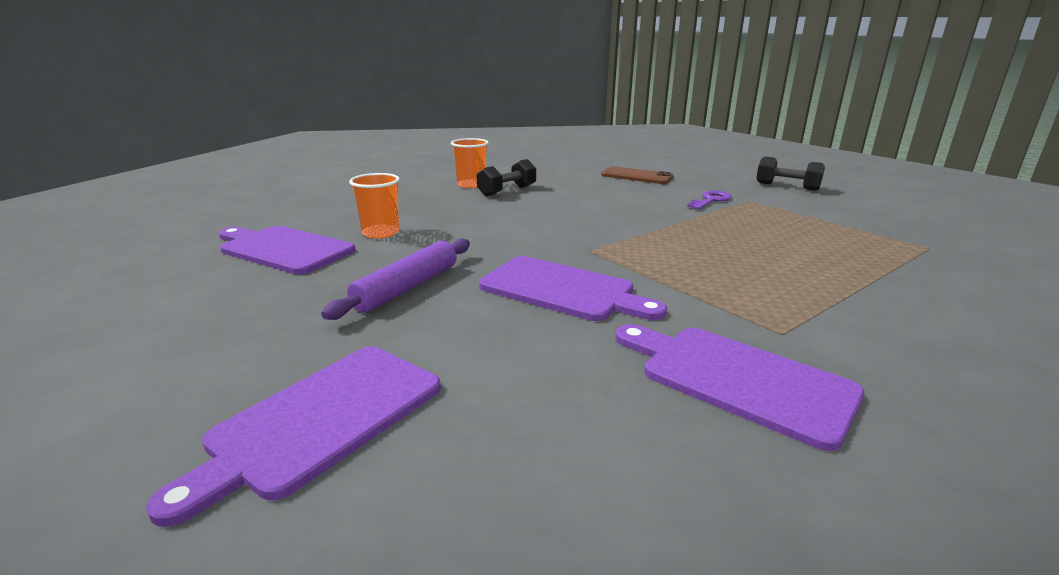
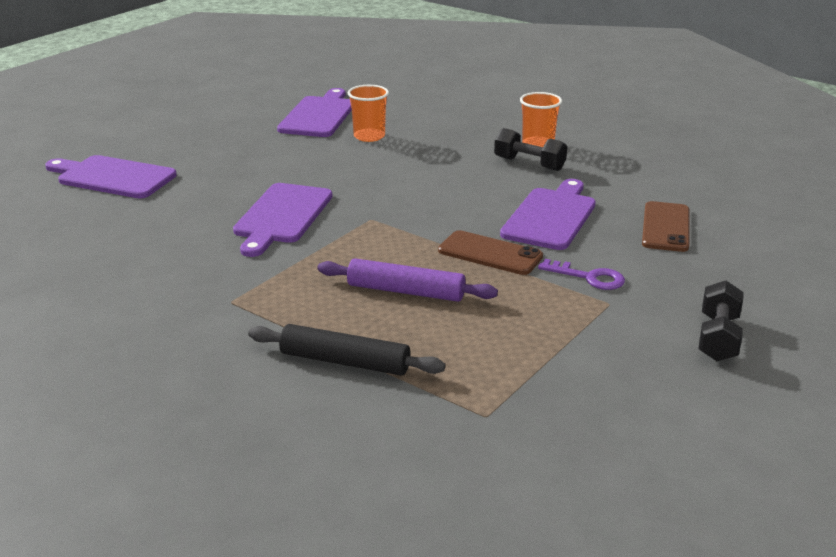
camera: 75 degrees right, 5 degrees up
purple rolling pin [321,239,470,320] -> purple rolling pin moved to [317,258,498,302]
purple cutting board [615,324,864,451] -> purple cutting board moved to [500,179,596,250]
none -> black rolling pin [248,324,445,376]
none -> brown phone [438,230,543,275]

